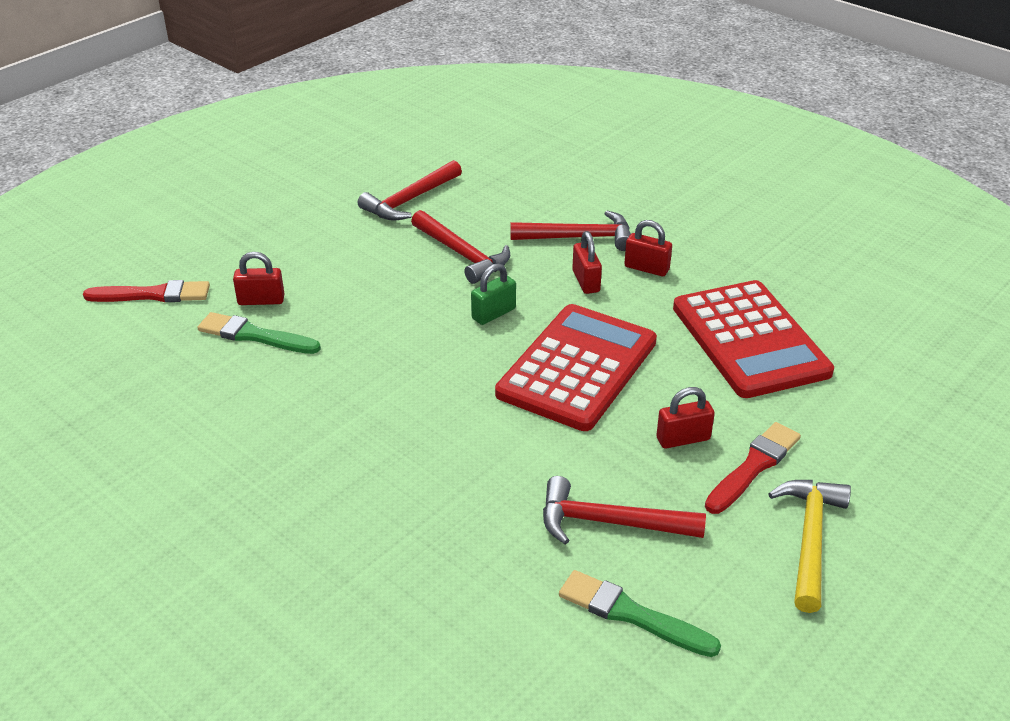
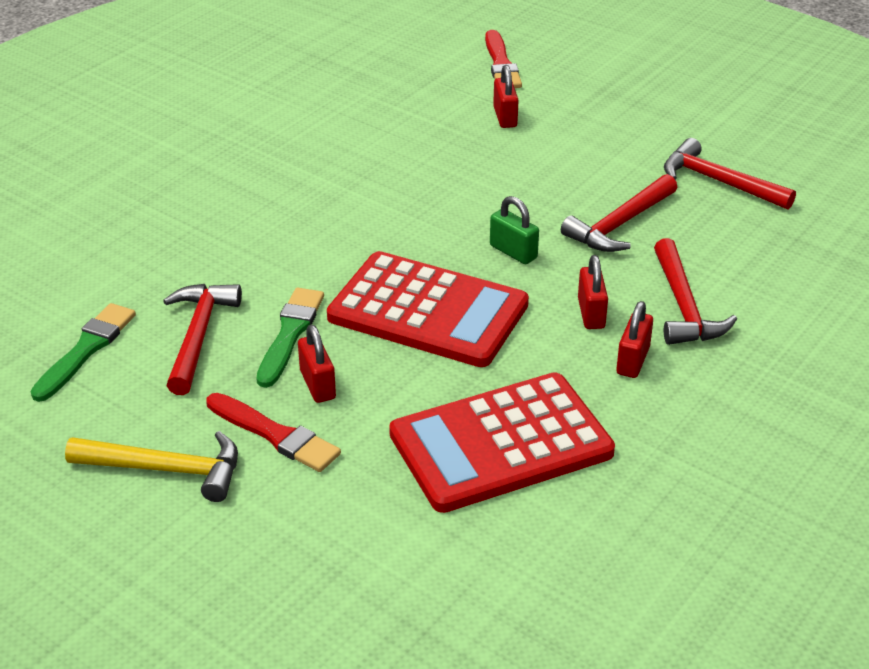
camera: 85 degrees right, 0 degrees up
green brush [197,312,321,354] -> green brush moved to [256,288,324,388]
red padlock [572,231,602,294] -> red padlock turned 75 degrees counterclockwise [578,255,608,329]

